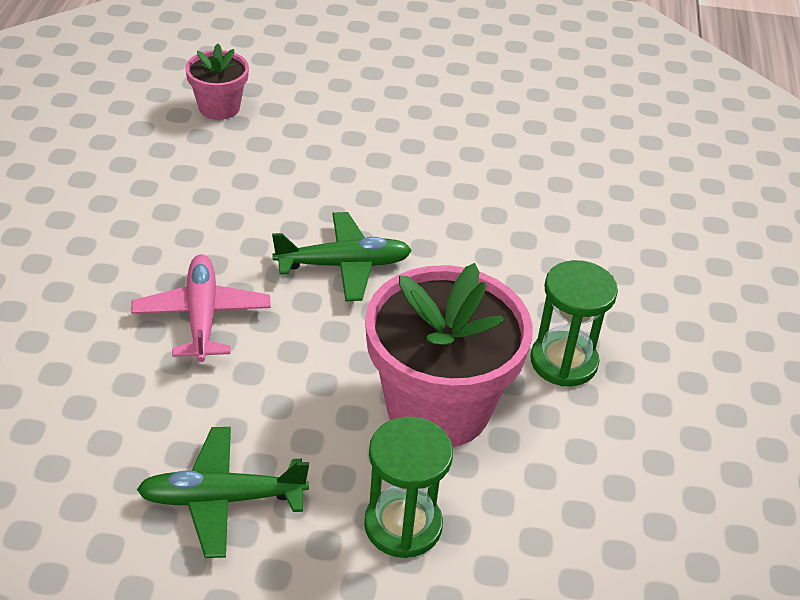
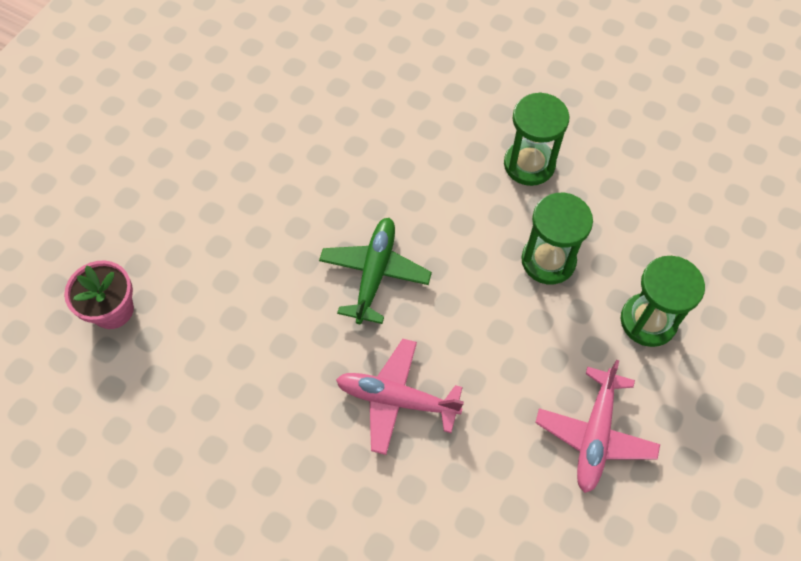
camera: 65 degrees left, 20 degrees up
green plane [137,427,309,558] -> pink plane [535,360,660,493]
pink flower pot [365,263,533,447] -> green hourglass [522,193,593,284]

